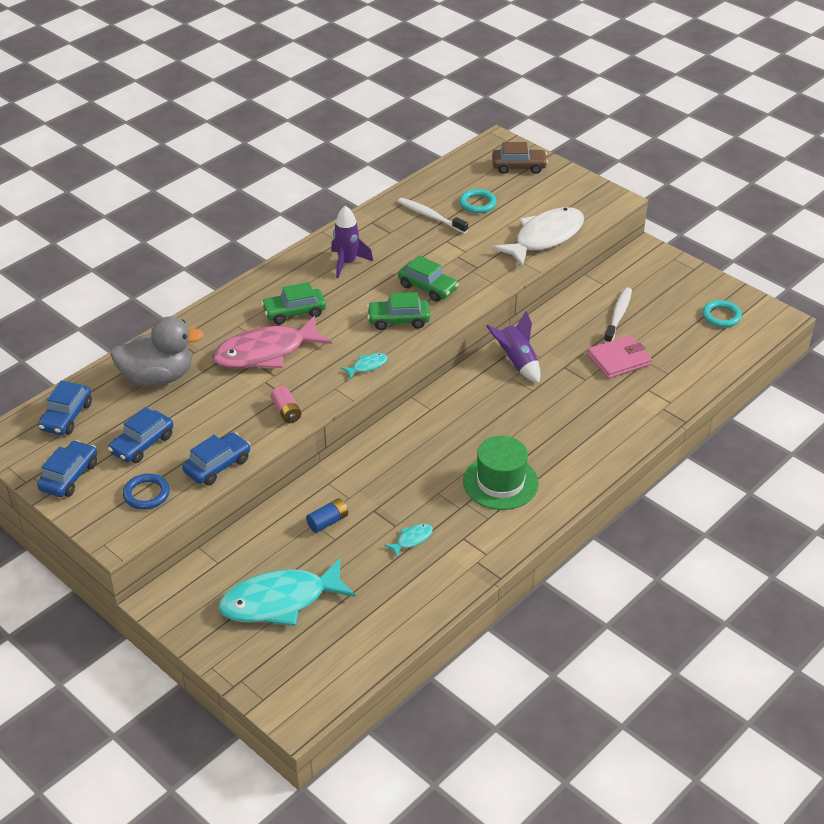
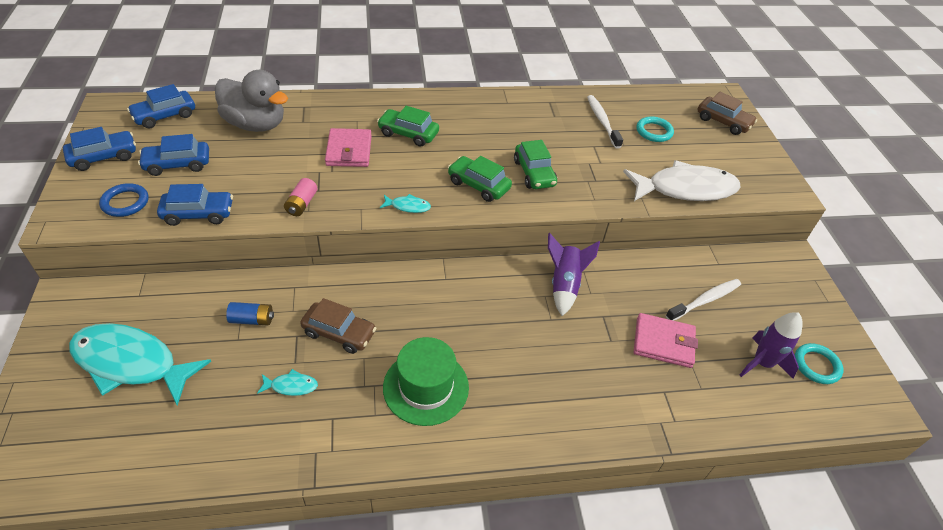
camera: 35 degrees right, 5 degrees up
pink fish [213,316,332,368] -> pink wallet [325,128,372,167]
purple rocket [331,205,373,278] -> purple rocket moved to [740,312,803,379]
none -> brown car [300,298,376,354]

